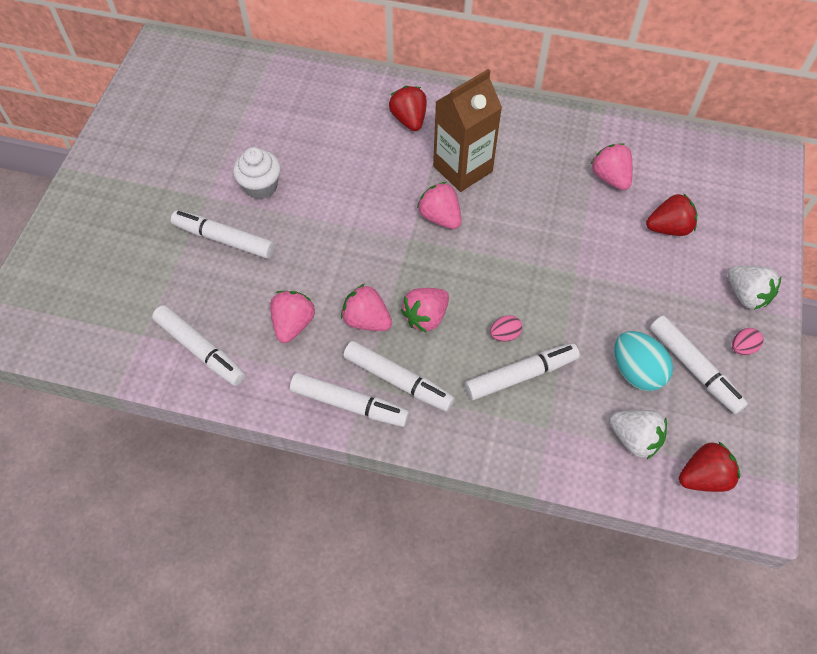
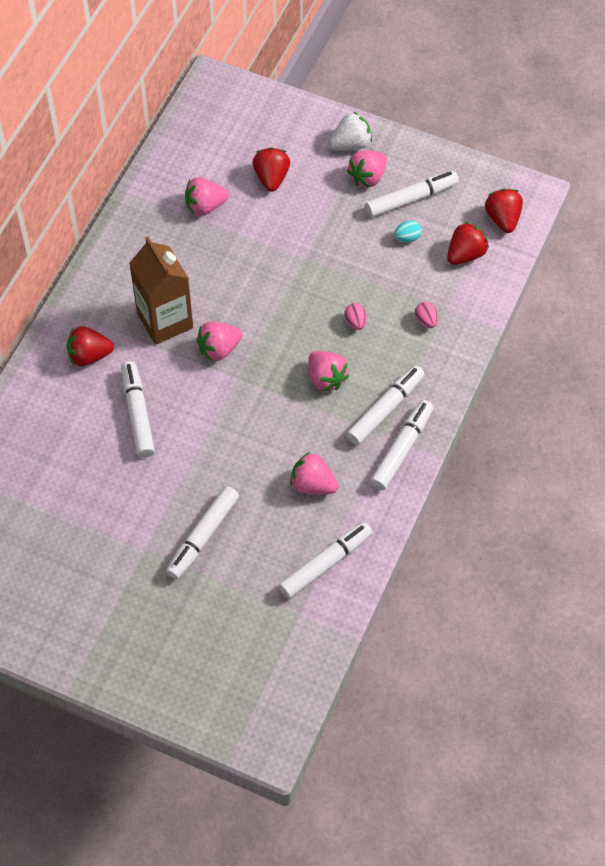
camera: 80 degrees left, 0 degrees up
white cupcake [233,147,281,199] -> none
pink strawberry [341,284,392,331] -> pink strawberry moved to [347,150,387,188]
white marker [465,343,580,400] -> white marker moved to [121,361,155,458]
white strawberry [609,410,667,459] -> red strawberry [447,222,489,265]
turquoise egg [614,331,673,391] -> turquoise egg [394,220,422,243], size x0.53
pink egg [732,328,764,355] -> pink egg moved to [415,302,438,328]

